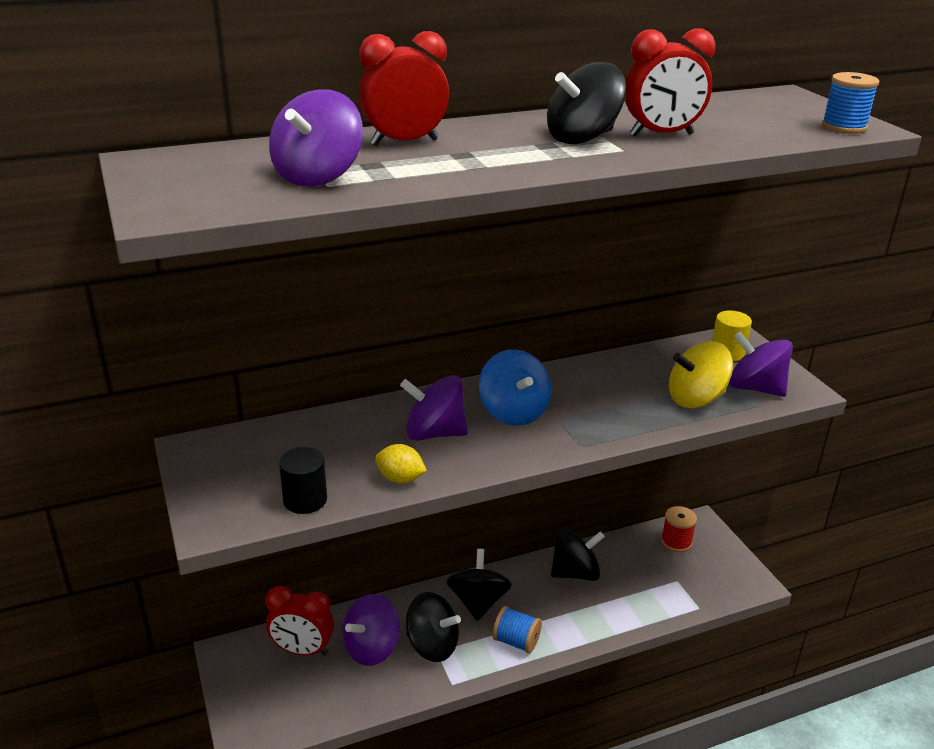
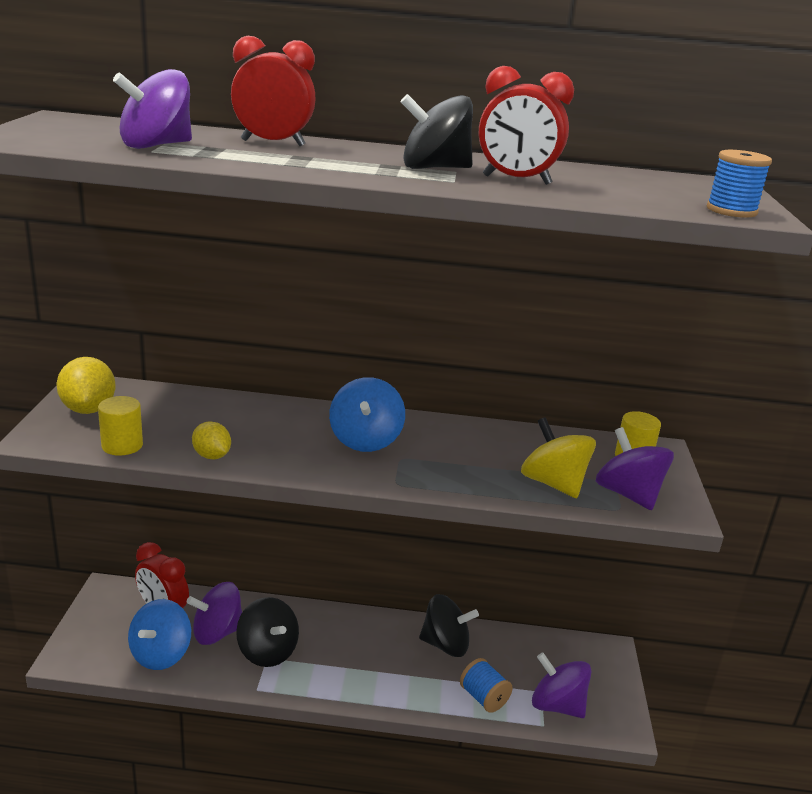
camera: 25 degrees right, 5 degrees down
black cylinder [279,447,327,514] -> yellow cylinder [98,396,143,456]
purple spinning top [400,375,468,441] -> purple spinning top moved to [532,652,591,718]
black spinning top [446,549,512,621] -> none
blue spool [492,606,542,653] -> blue spool moved to [460,658,513,713]
red spool [661,506,697,552] -> none
yellow spinning top [669,342,733,408] -> yellow spinning top turned 45 degrees clockwise [521,417,596,498]
none -> yellow lemon [57,357,116,414]
none -> blue spinning top [128,599,191,670]

